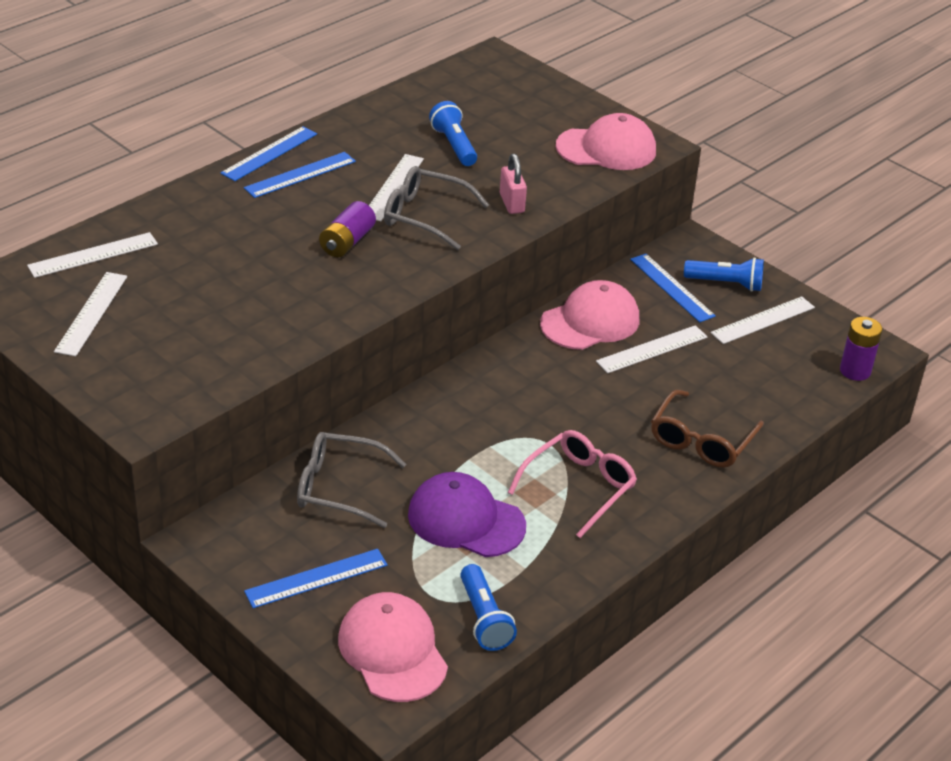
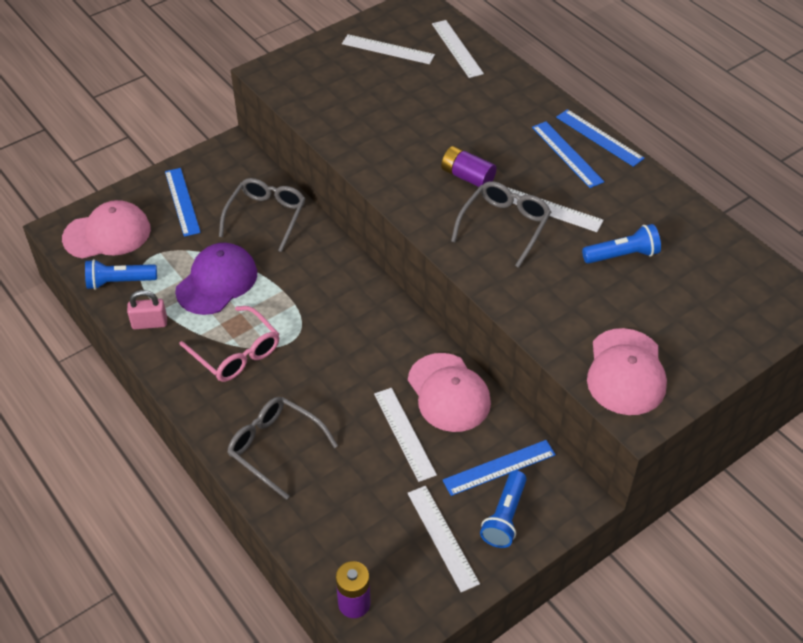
camera: 100 degrees right, 10 degrees up
pink padlock [500,154,527,214] -> pink padlock moved to [127,290,167,329]
brown glasses [651,390,764,468] -> grey glasses [227,397,338,500]

